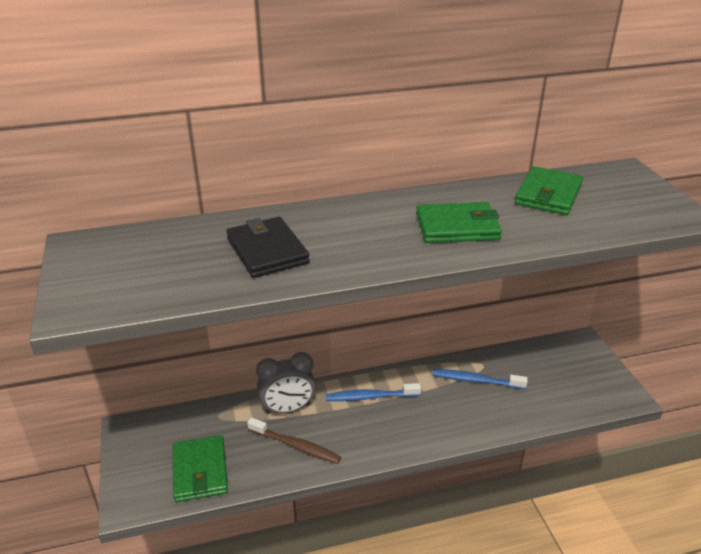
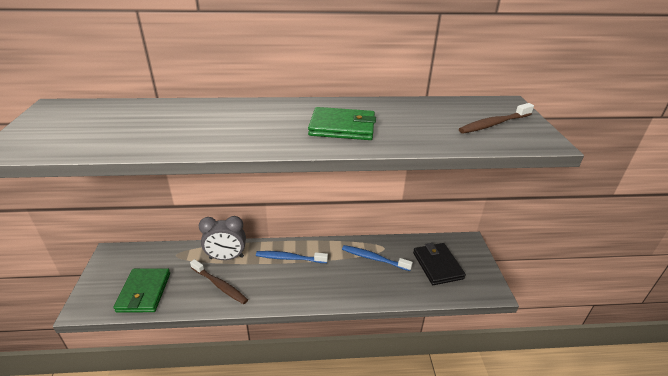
camera: 10 degrees right, 0 degrees up
black wallet [226,217,310,278] -> black wallet moved to [413,243,466,285]
green wallet [515,166,583,215] -> none
none -> brown toothbrush [459,103,534,134]

